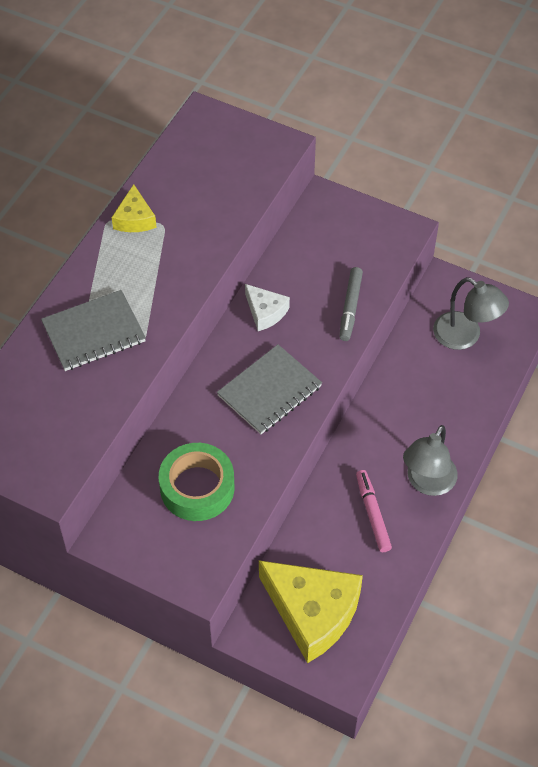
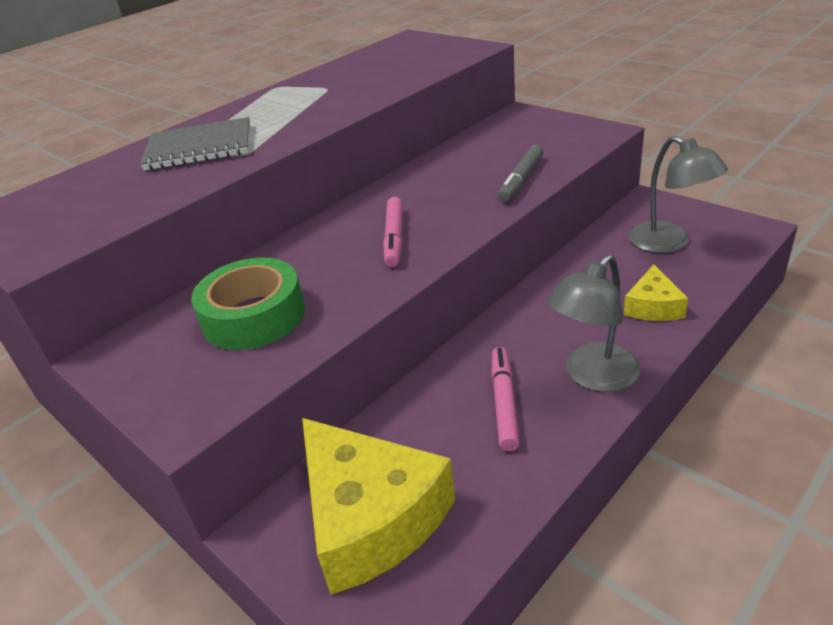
camera: 20 degrees right, 20 degrees down
yellow cheese [112,184,157,232] -> yellow cheese moved to [624,264,688,321]
grey notebook [217,344,322,434] -> pink marker [383,197,402,267]
white cheese [245,284,290,331] -> none

